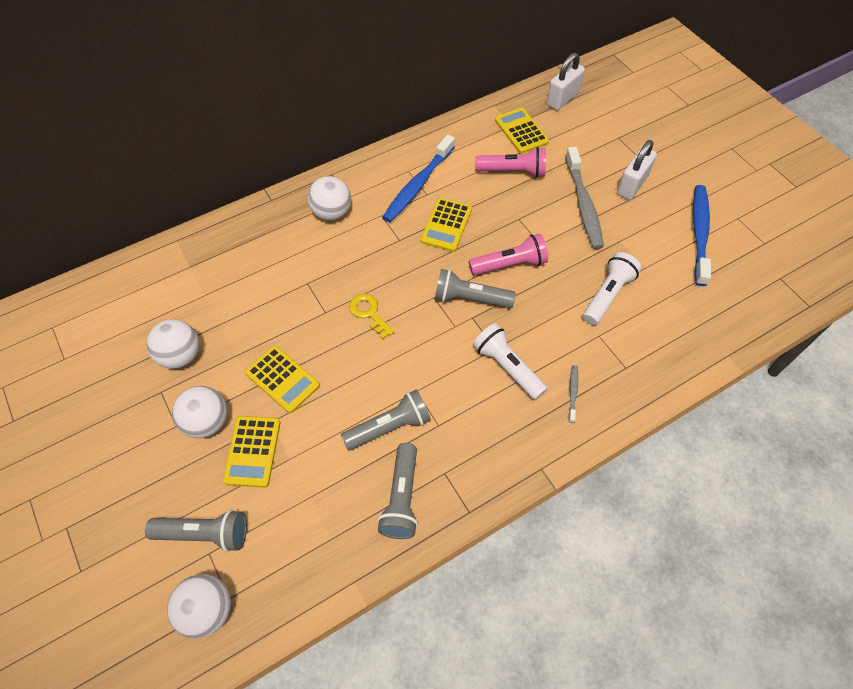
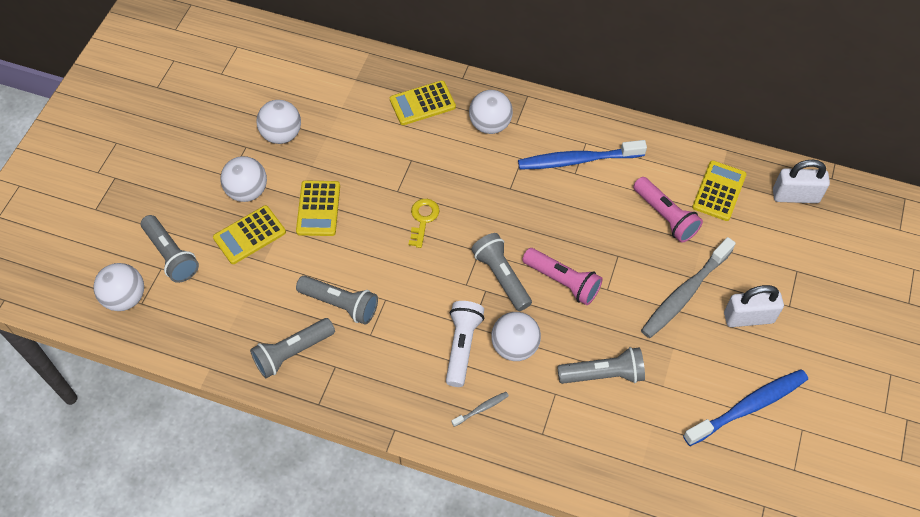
camera: 50 degrees right, 0 degrees up
yellow calculator [421,198,472,252] -> yellow calculator moved to [390,80,456,125]
white flashlight [583,252,641,325] -> grey flashlight [557,347,645,384]
none -> white ball [491,312,541,361]

